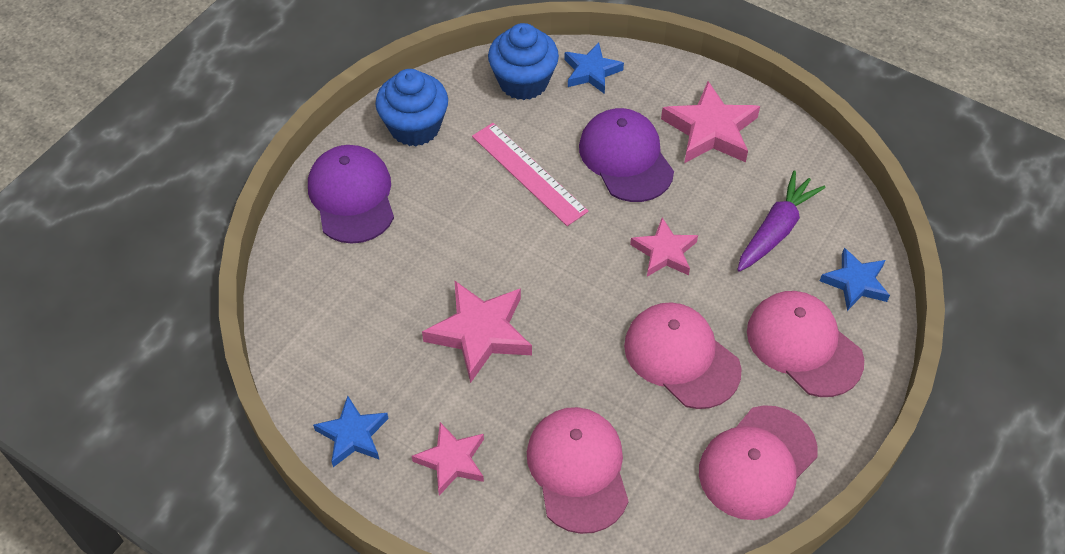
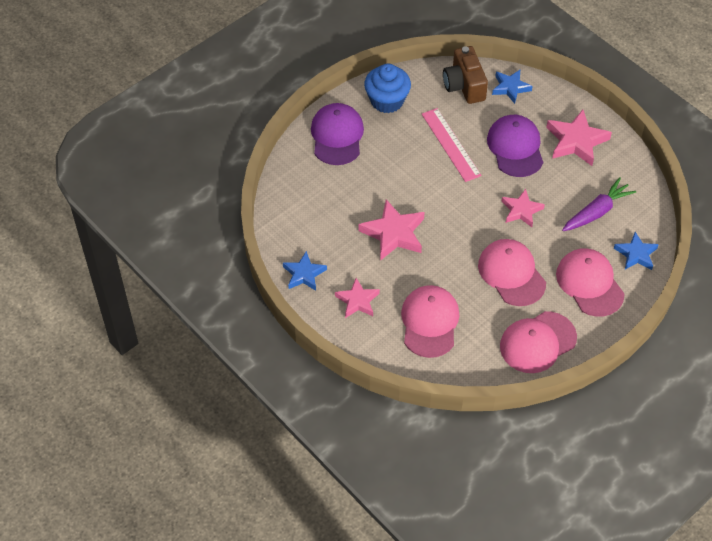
camera: 15 degrees right, 0 degrees up
blue cupcake [488,23,559,100] -> brown camera [443,46,488,104]

